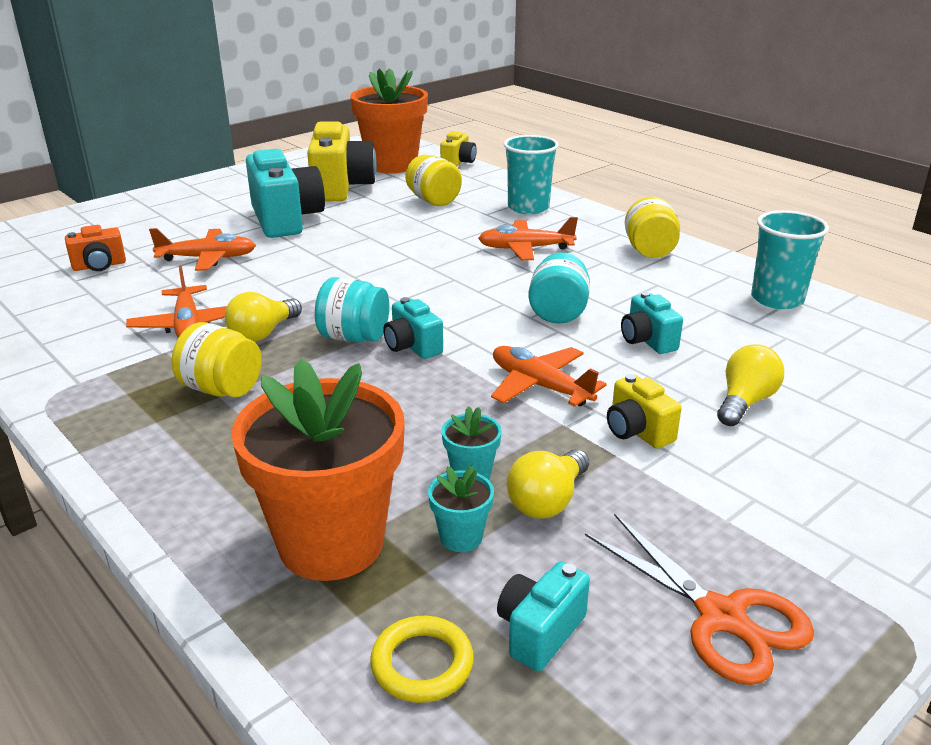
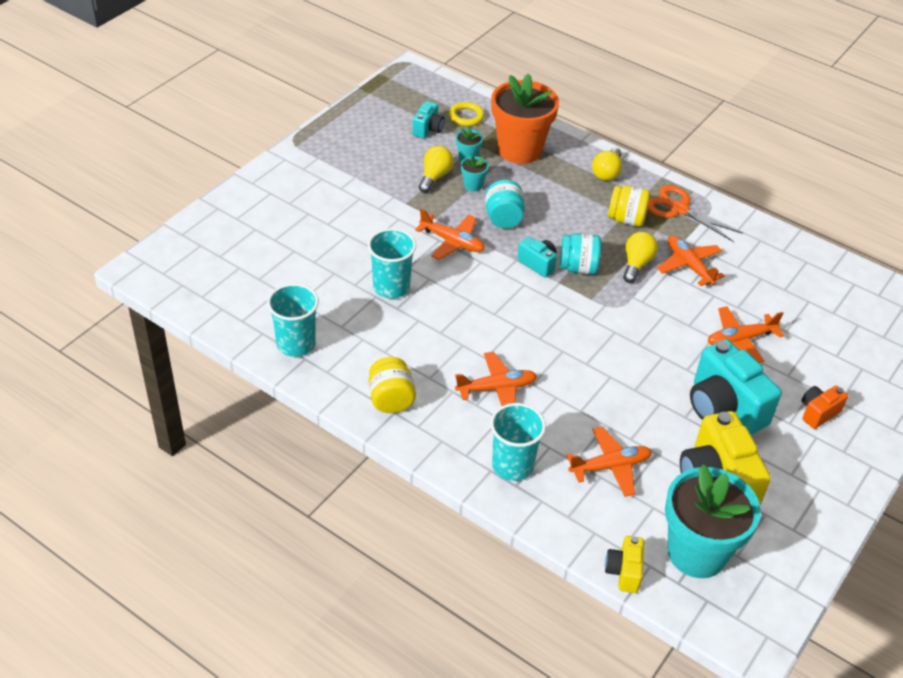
camera: 165 degrees right, 15 degrees up
orange camera [65,225,126,271] -> orange camera moved to [802,386,848,429]
orange flower pot [350,68,428,173] -> turquoise flower pot [665,464,761,578]
yellow jar [405,155,462,206] -> orange plane [566,427,652,497]
turquoise jar [528,252,590,323] -> turquoise jar moved to [485,180,525,228]
orange scissors [585,513,814,685] -> orange scissors moved to [648,185,743,242]
yellow camera [607,374,682,449] -> none
turquoise camera [621,292,683,354] -> turquoise cup [368,228,416,299]
yellow light bulb [717,344,784,426] -> yellow light bulb moved to [592,148,622,181]

